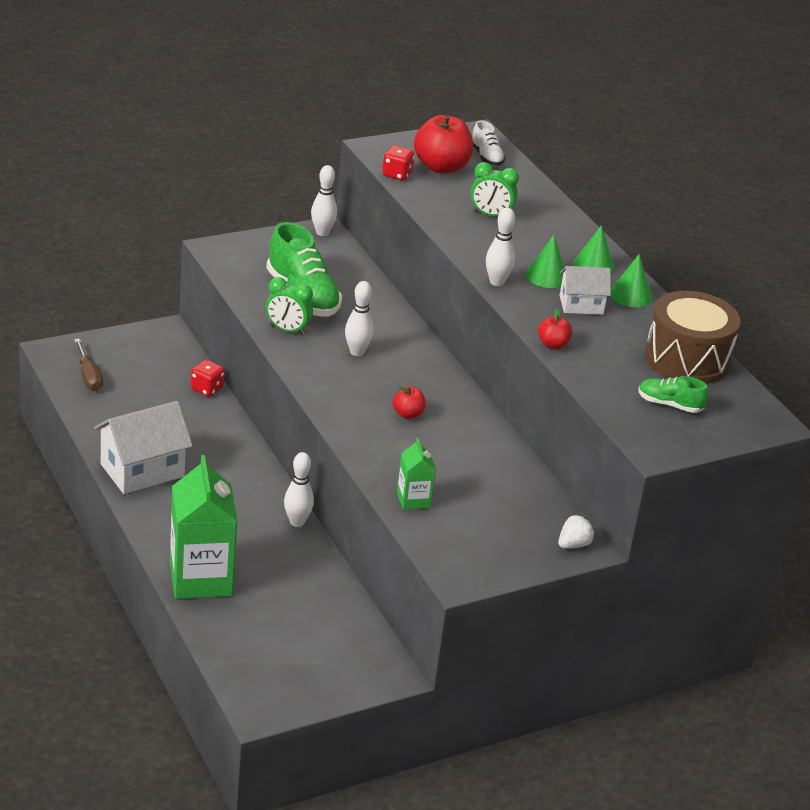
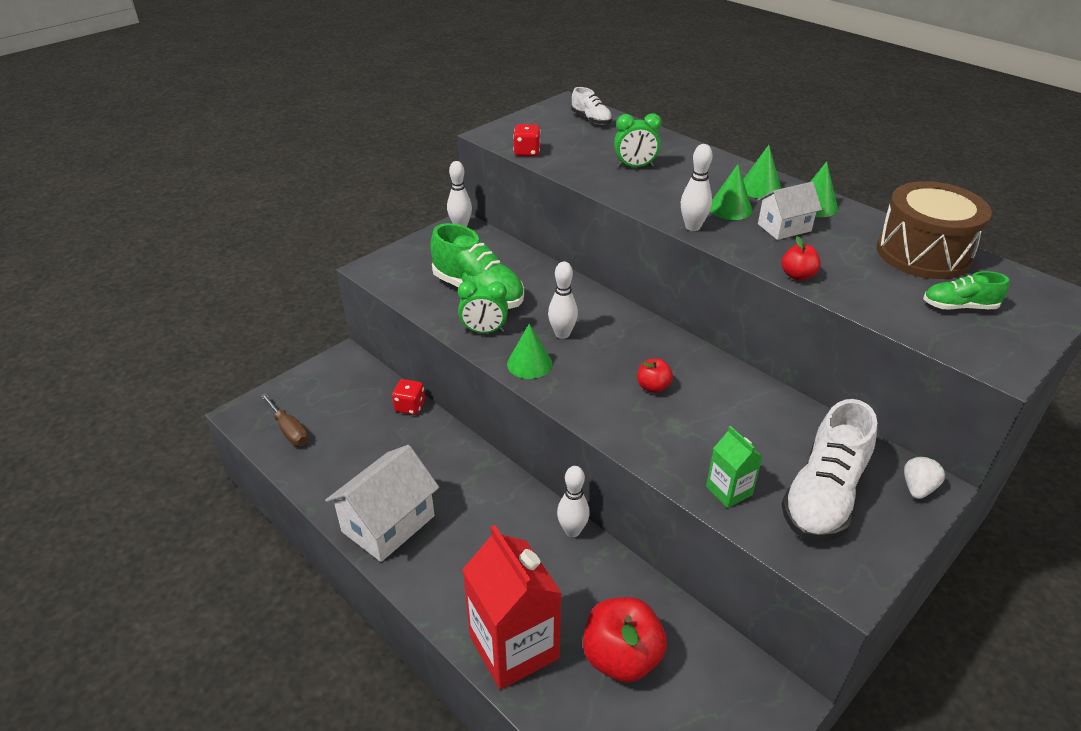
camera: 15 degrees left, 5 degrees up
green carton [170,455,237,599] -> red carton [462,525,562,690]
red apple [414,115,473,174] -> red apple moved to [583,597,667,683]
none -> green cone [507,324,552,379]
none -> white shoe [781,399,877,541]

